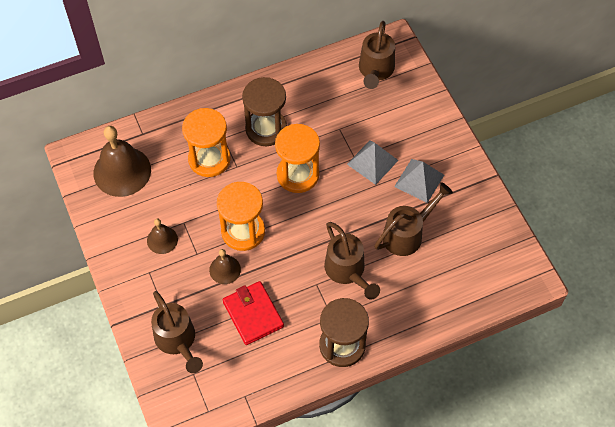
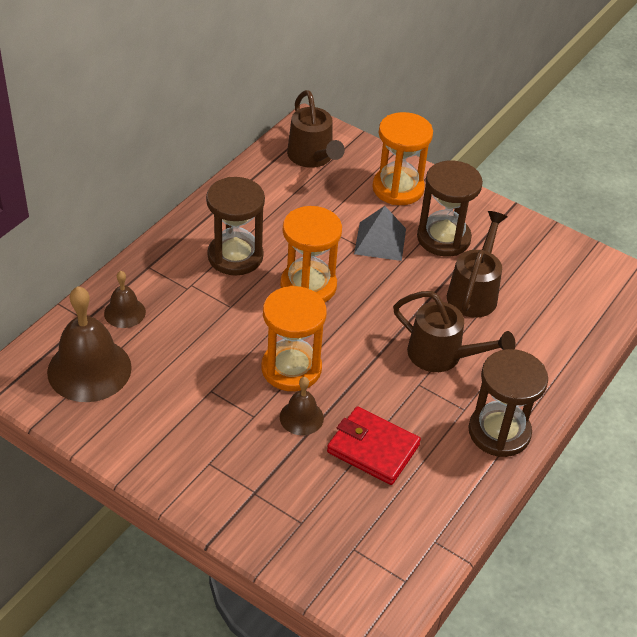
camera: 35 degrees left, 15 degrees down
brown bell [147,219,178,254] -> brown bell moved to [104,271,146,328]
brown watering can [151,291,203,373] -> none
orange hourglass [182,108,231,177] -> orange hourglass moved to [372,112,433,205]
grey pyramid [394,159,444,203] -> brown hourglass [417,161,483,256]

